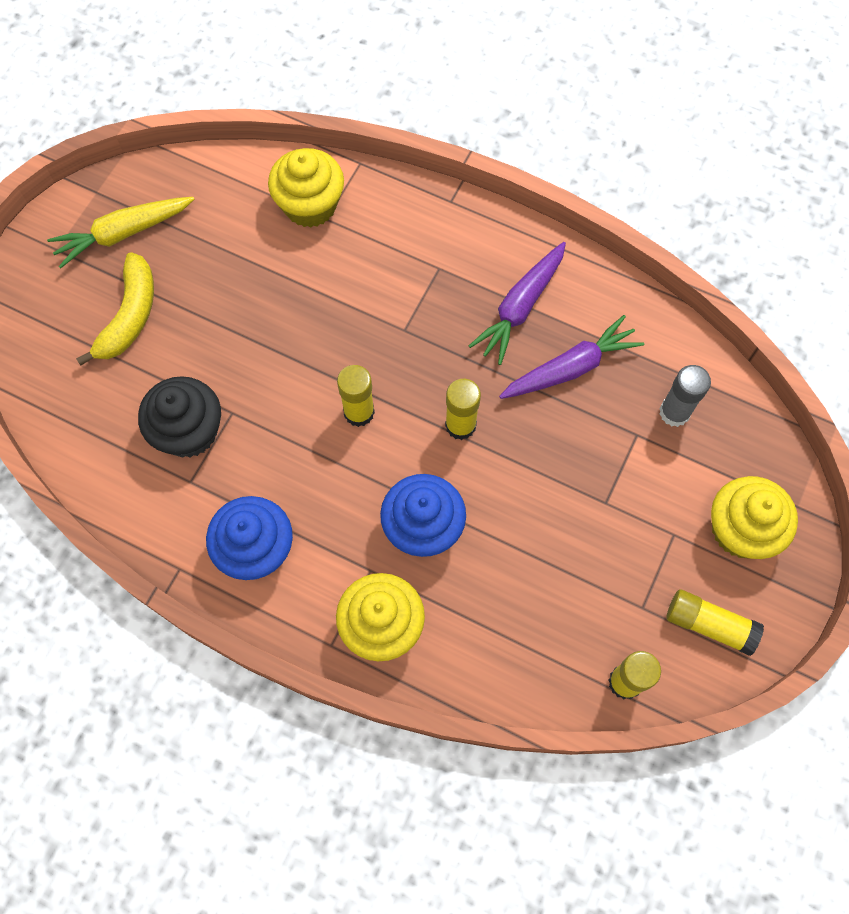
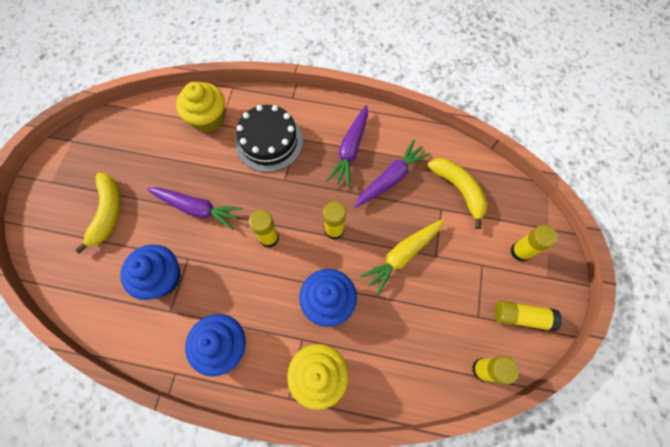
camera: 15 degrees left, 0 degrees up
yellow carrot [47,197,194,268] -> yellow carrot moved to [360,219,444,295]
black cupcake [138,376,221,458] -> blue cupcake [120,245,181,300]
grey glue stick [659,365,711,427] -> yellow banana [428,158,488,229]
yellow cupcake [711,476,798,559] -> yellow glue stick [511,225,558,261]
none -> purple carrot [147,187,242,230]
none -> black cake [235,105,303,172]

